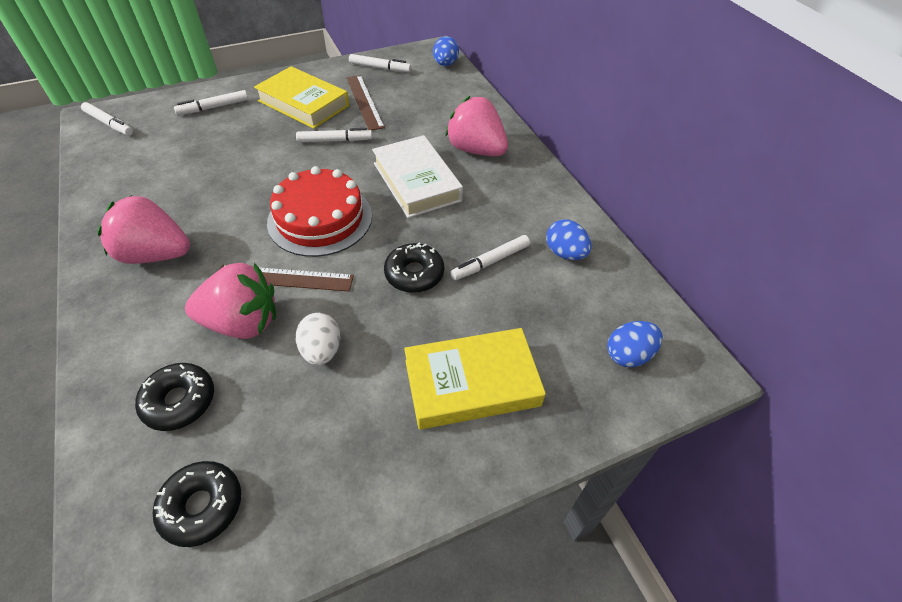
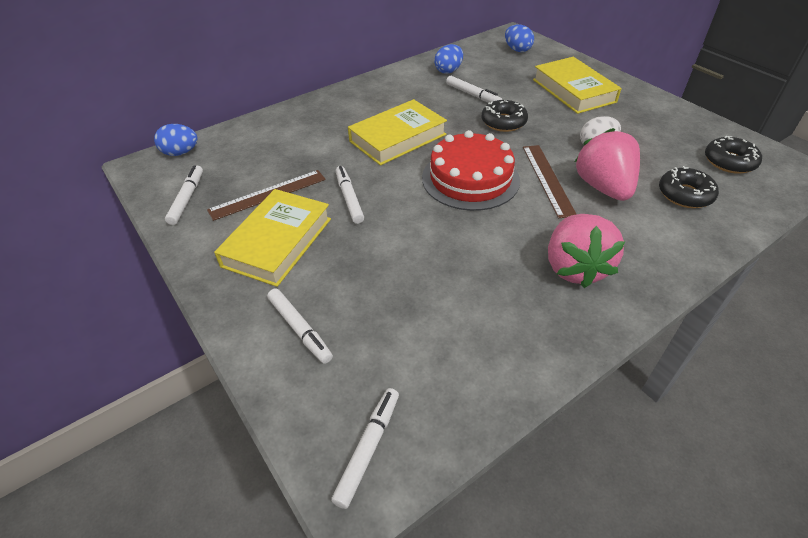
camera: 100 degrees left, 5 degrees down
white book [372,135,463,218] -> yellow book [348,99,447,166]
pink strawberry [445,96,508,156] -> none

